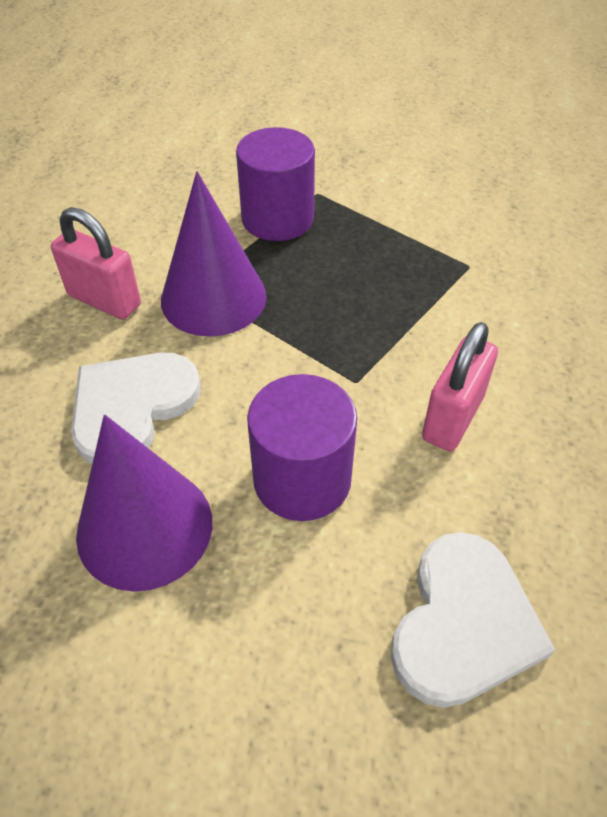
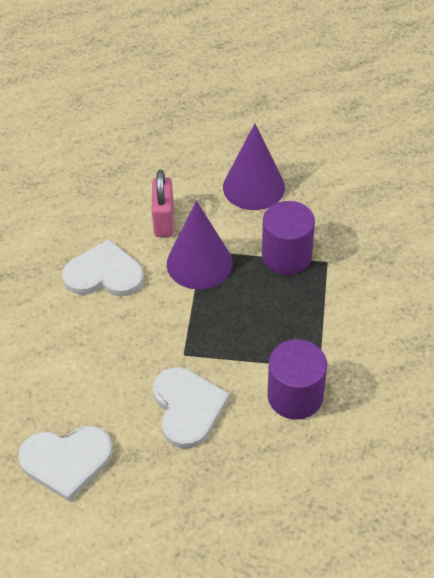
camera: 60 degrees right, 0 degrees up
purple cone [76,415,212,592] -> purple cone moved to [223,123,285,210]
purple cylinder [247,374,357,521] -> purple cylinder moved to [268,339,327,420]
pink padlock [422,322,498,451] -> white heart [153,367,230,449]

